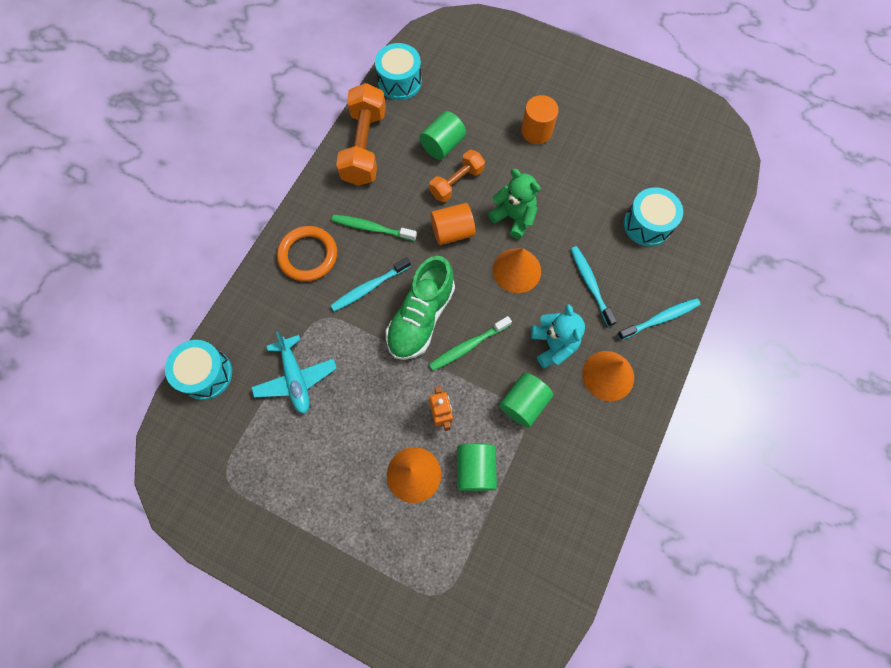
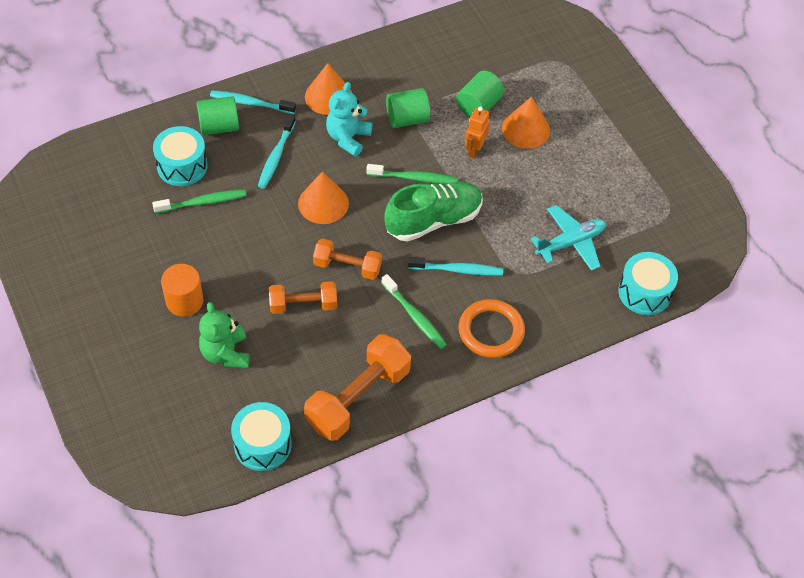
camera: 145 degrees left, 15 degrees down
turquoise plane [251,331,337,414] -> turquoise plane turned 45 degrees clockwise [531,205,606,271]
green cylinder [420,111,466,160] -> green cylinder moved to [197,96,239,135]
orange cylinder [430,203,475,245] -> orange dumbbell [313,239,382,280]
green teddy bear [488,169,541,239] -> green teddy bear moved to [199,302,250,368]
none -> green toothbrush [152,190,246,213]

